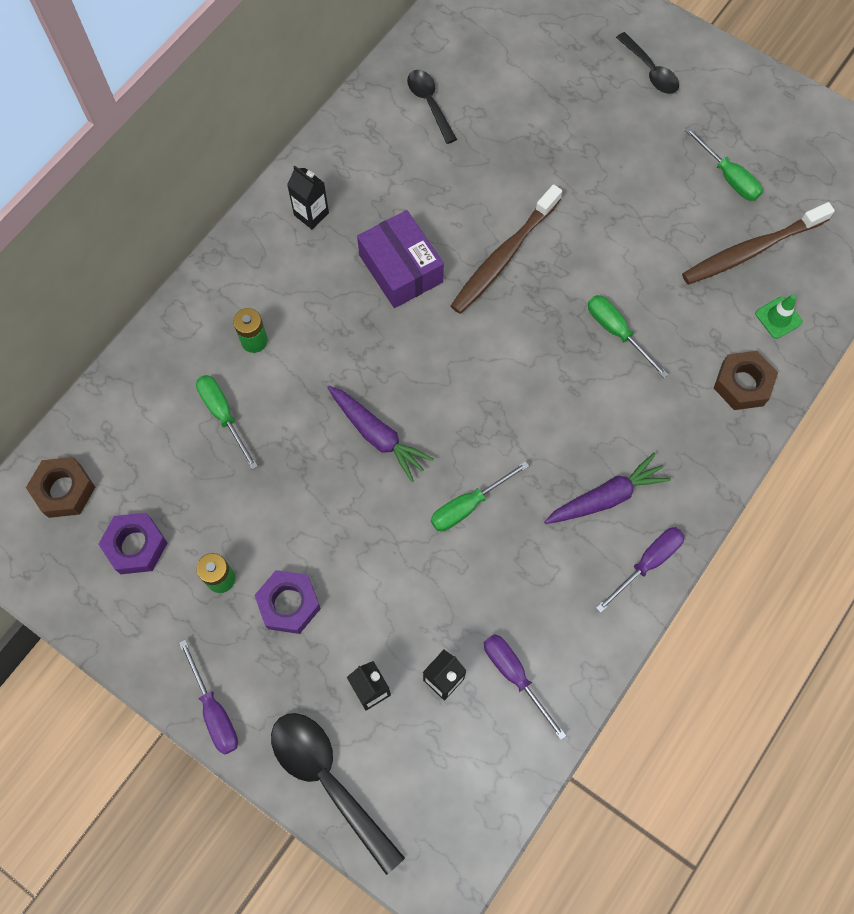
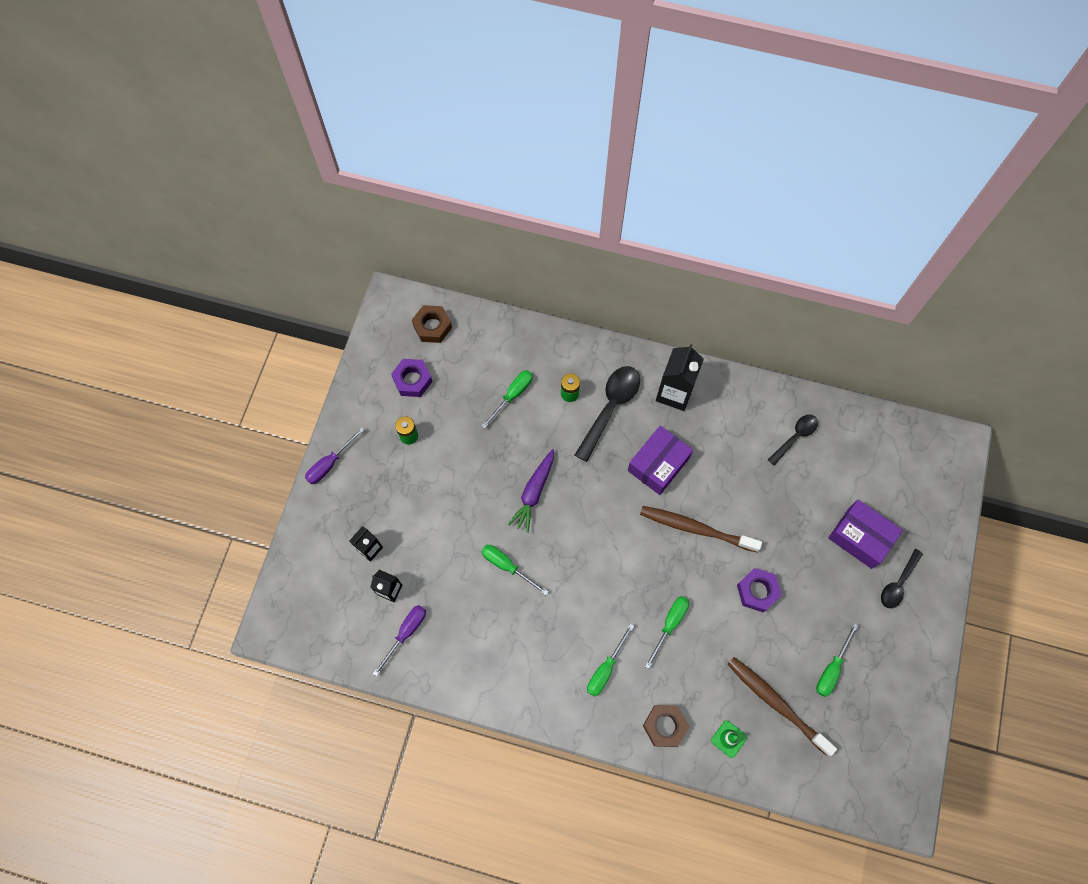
camera: 70 degrees right, 0 degrees up
purple nut [254,570,321,634] -> purple nut moved to [737,568,782,613]
black spoon [271,713,405,875] -> black spoon moved to [575,366,640,462]
black carton [287,165,329,229] -> black carton [656,344,704,411], size x1.70
purple carrot [544,453,671,524] -> none
purple screwdriver [596,527,685,613] -> none
none -> green screwdriver [587,623,634,697]
none -> purple box [828,500,903,569]

